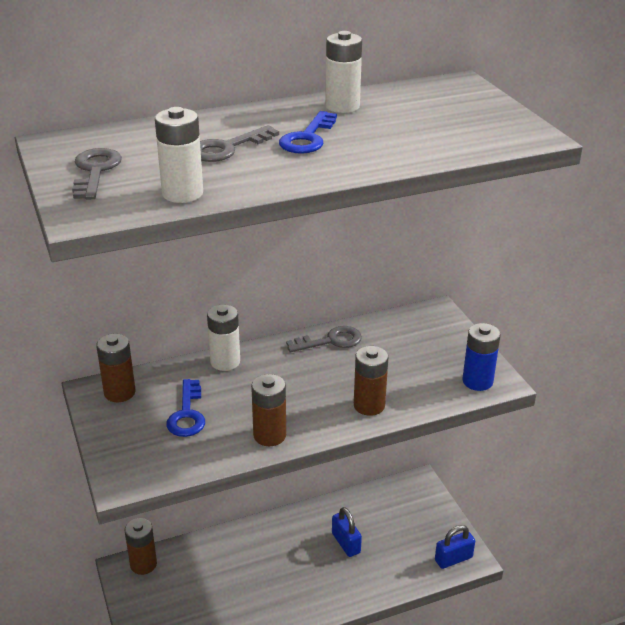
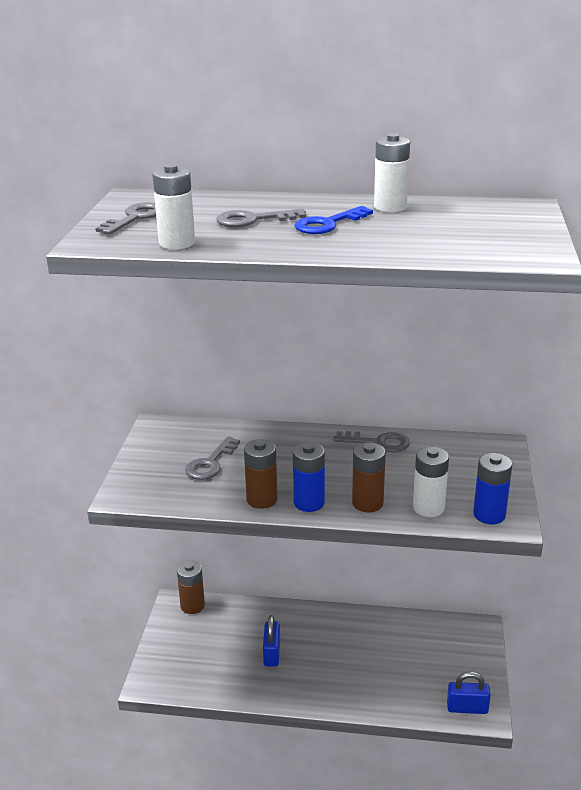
camera: 30 degrees right, 5 degrees down
brown battery [96,333,136,402] -> none
blue key [166,379,205,437] -> grey key [185,436,240,480]
white battery [207,305,240,371] -> white battery moved to [413,447,449,517]
blue padlock [332,507,362,557] -> blue padlock moved to [263,615,280,667]
none -> blue battery [293,442,325,512]

